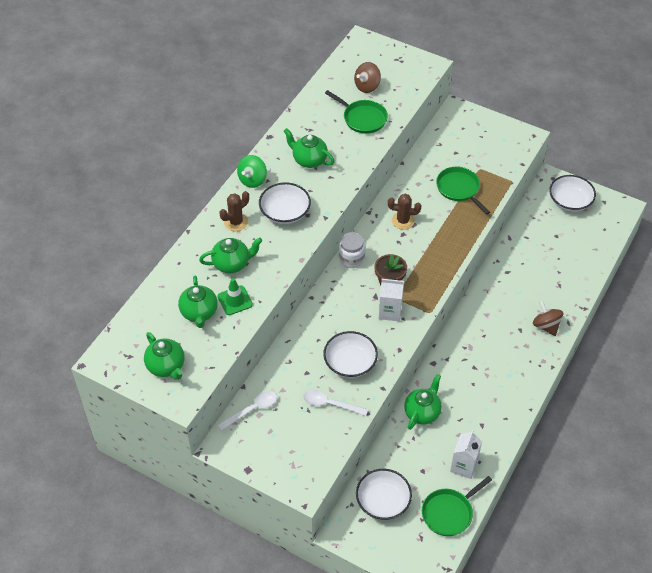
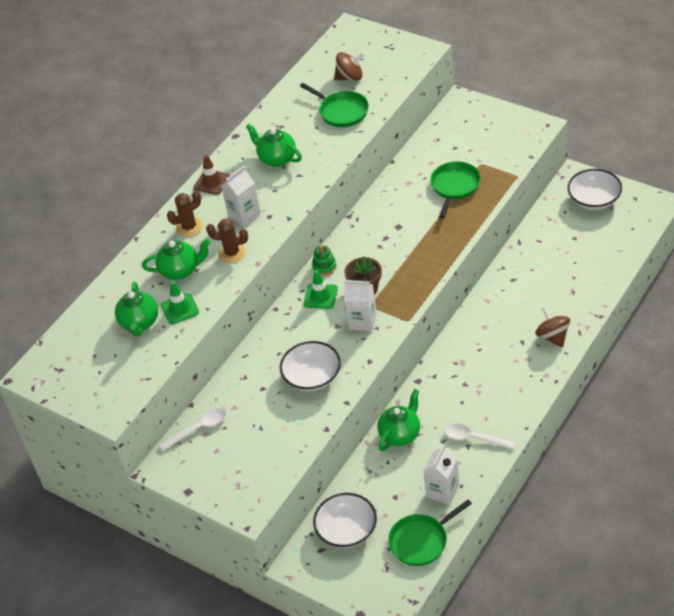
camera: 10 degrees right, 5 degrees down
green teapot [144,332,185,380] -> none
green spinning top [237,155,267,188] -> brown traffic cone [194,155,230,195]
white bowl [259,183,311,224] -> white carton [221,166,261,226]
white spoon [303,390,368,416] -> white spoon moved to [444,423,516,450]
white jar [339,232,365,268] -> green stacking toy [312,245,337,275]
brown spinning top [354,62,381,93] -> brown spinning top turned 150 degrees counterclockwise [334,52,365,81]
brown cactus [388,194,421,230] -> brown cactus moved to [206,219,248,263]
green pan [436,167,490,215] -> green pan turned 45 degrees clockwise [430,161,481,218]
none -> green traffic cone [304,270,338,309]

